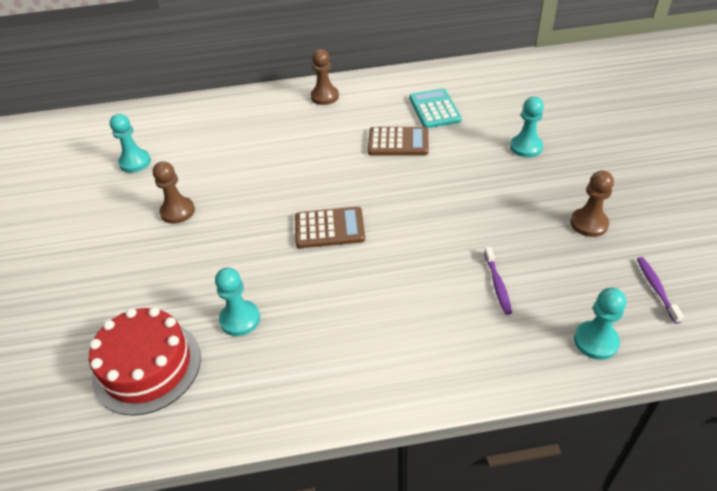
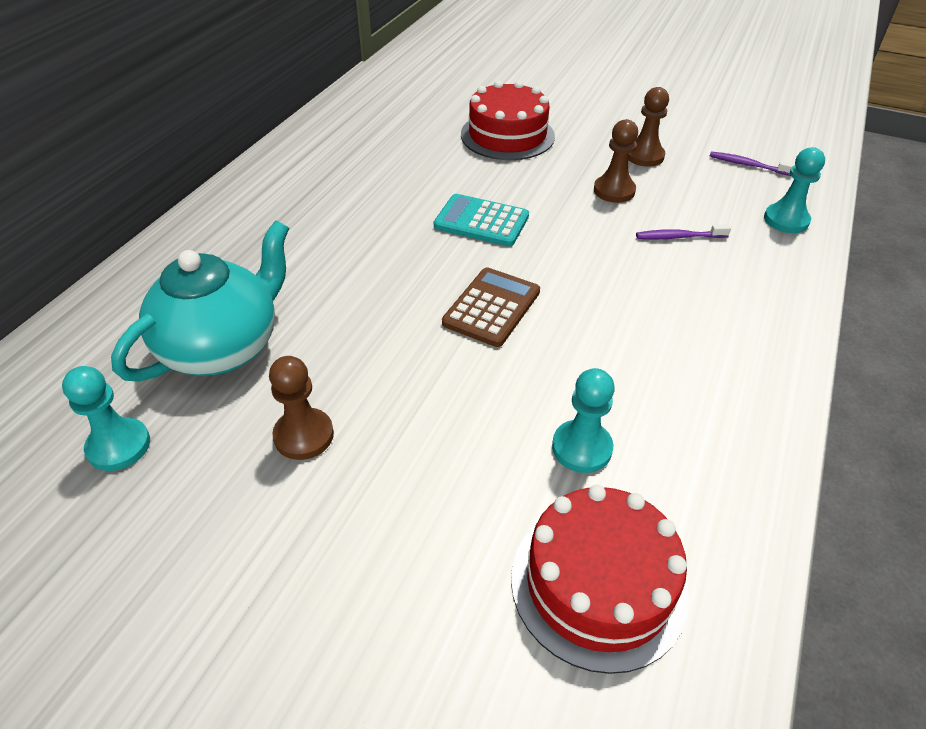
camera: 60 degrees left, 0 degrees up
brown pawn [311,49,339,105] -> brown pawn moved to [594,119,638,203]
brown calculator [368,127,429,155] -> none
turquoise calculator [409,88,462,128] -> turquoise calculator moved to [434,194,529,247]
purple toothbrush [484,247,512,315] -> purple toothbrush turned 150 degrees clockwise [636,224,731,240]
turquoise pawn [510,97,544,158] -> red cake [461,81,555,160]
none -> turquoise teapot [111,220,289,382]

